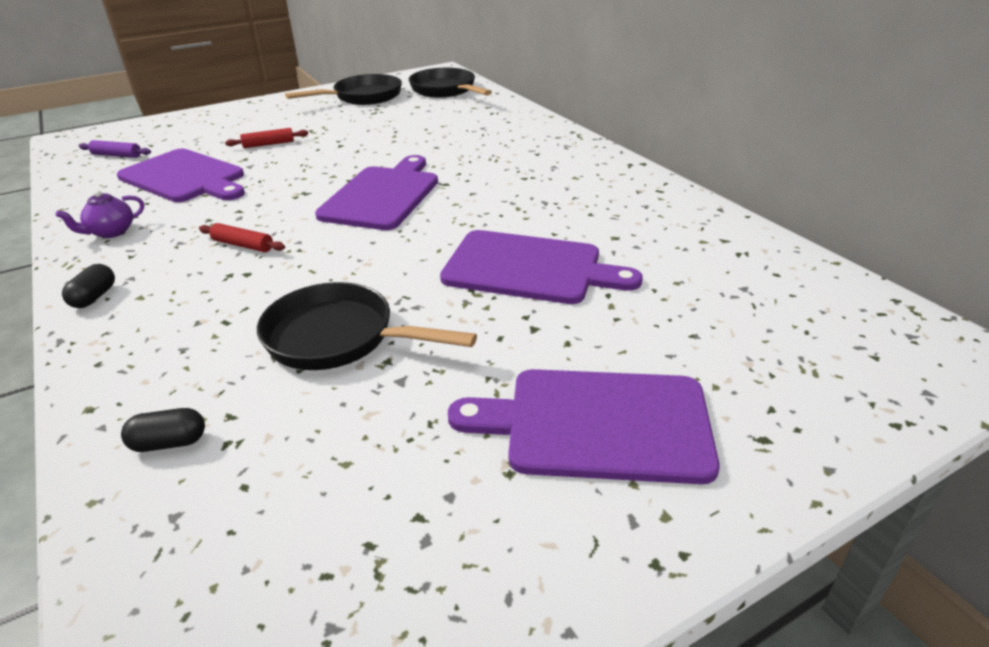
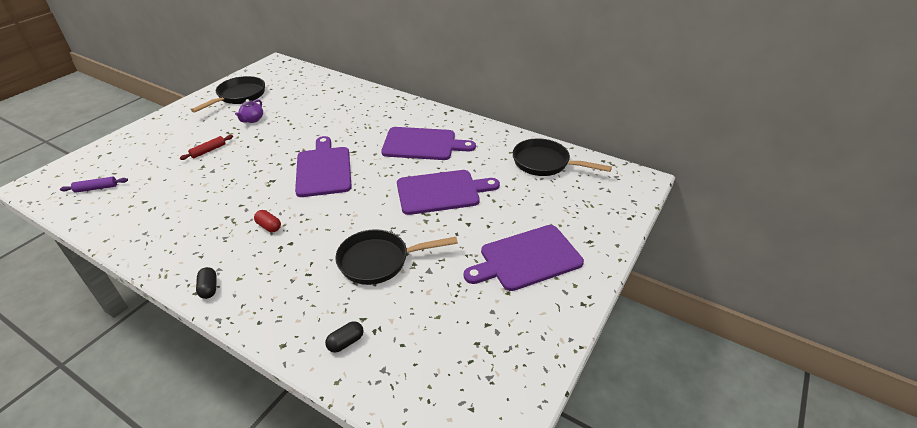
camera: 30 degrees left, 5 degrees up
purple teapot [55,190,144,238] -> purple teapot moved to [235,99,263,123]
purple cutting board [117,149,245,202] -> purple cutting board moved to [381,127,476,160]
red rolling pin [199,223,285,252] -> red capsule [254,210,281,232]
black pan [409,68,492,98] -> black pan moved to [513,138,612,176]

